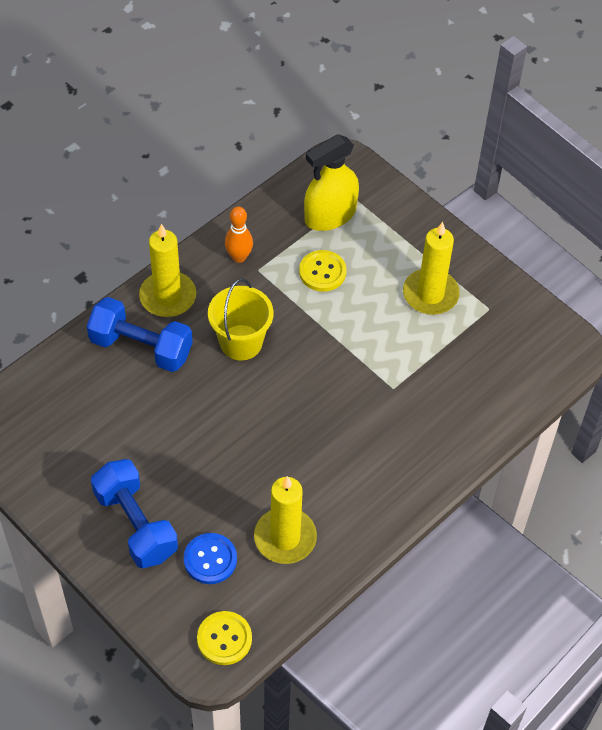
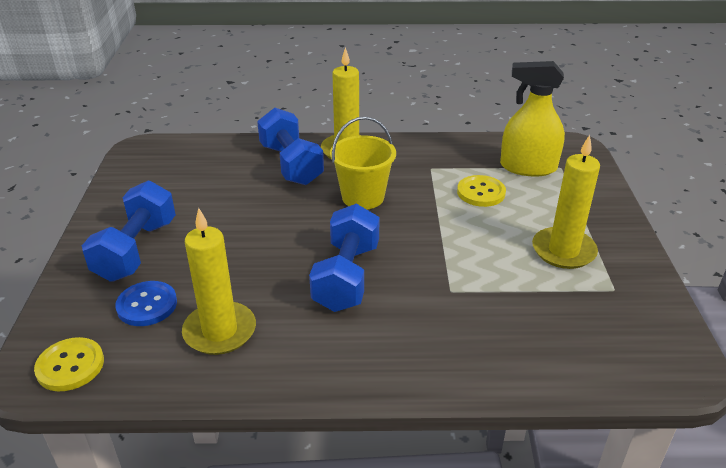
camera: 45 degrees right, 20 degrees down
orange bowling pin [225,206,253,263] -> none
none -> blue dumbbell [309,204,380,312]

